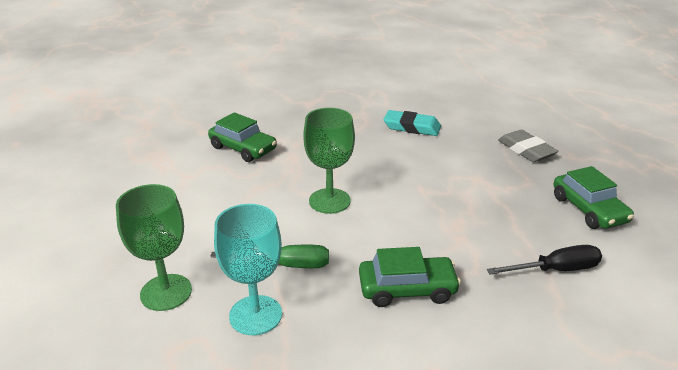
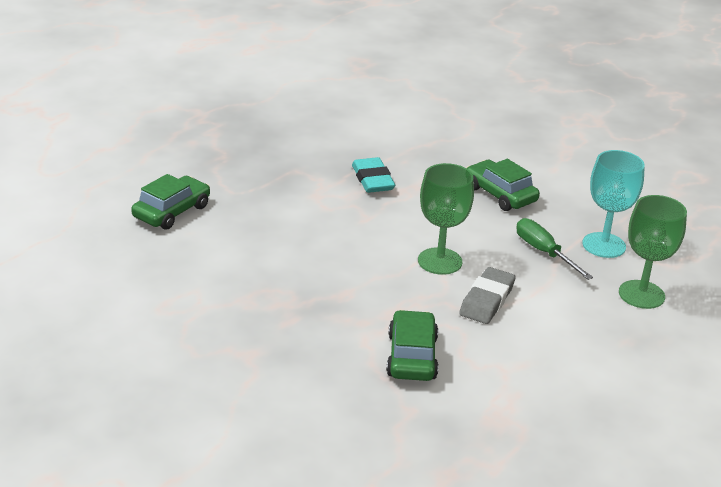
camera: 125 degrees left, 0 degrees up
turquoise eraser [383,110,441,136] -> turquoise eraser moved to [352,157,395,193]
black screwdriver [487,245,602,275] -> none
grey eraser [498,130,558,162] -> grey eraser moved to [459,267,516,324]
green car [554,166,634,229] -> green car moved to [131,174,210,230]

